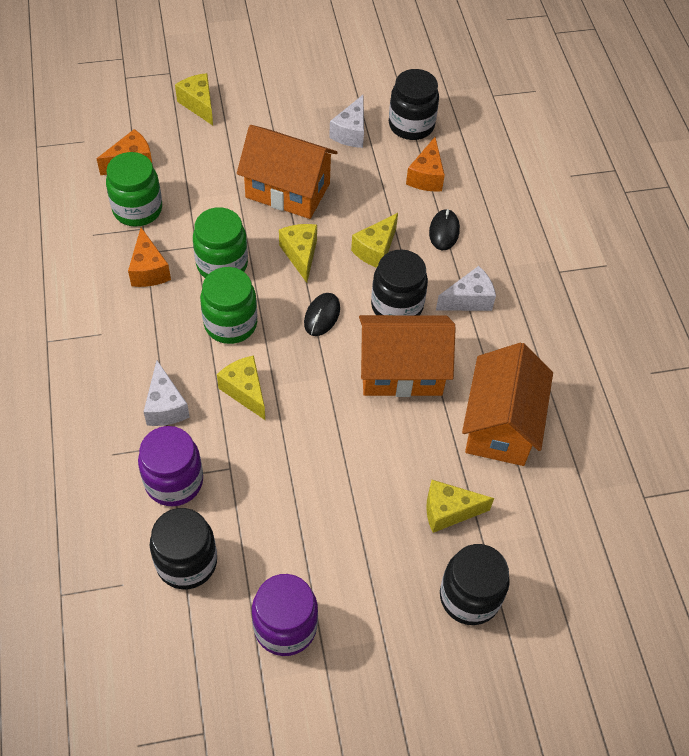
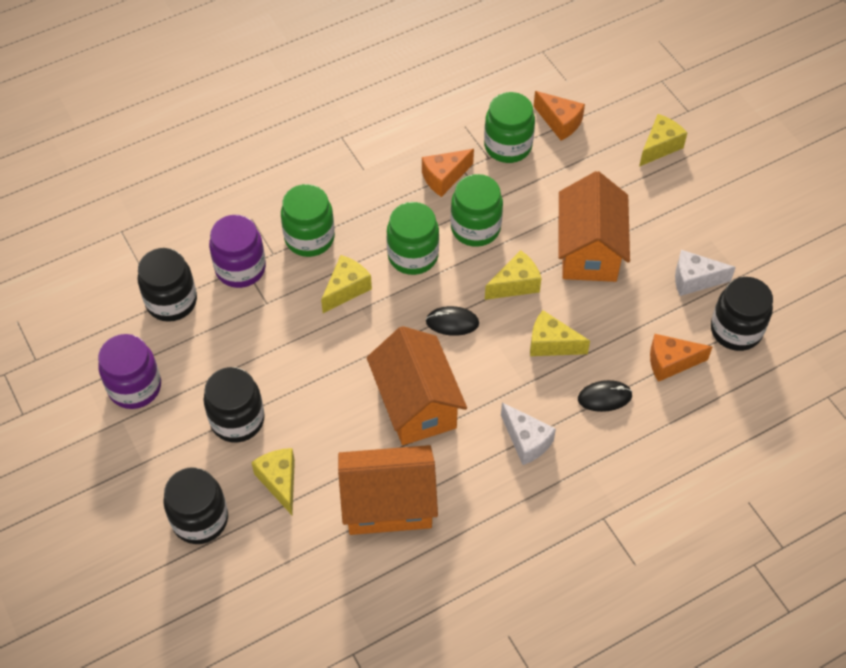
camera: 75 degrees right, 0 degrees up
white cheese [144,360,190,426] -> green jar [281,184,335,257]
black jar [371,249,428,315] -> black jar moved to [204,367,265,443]

